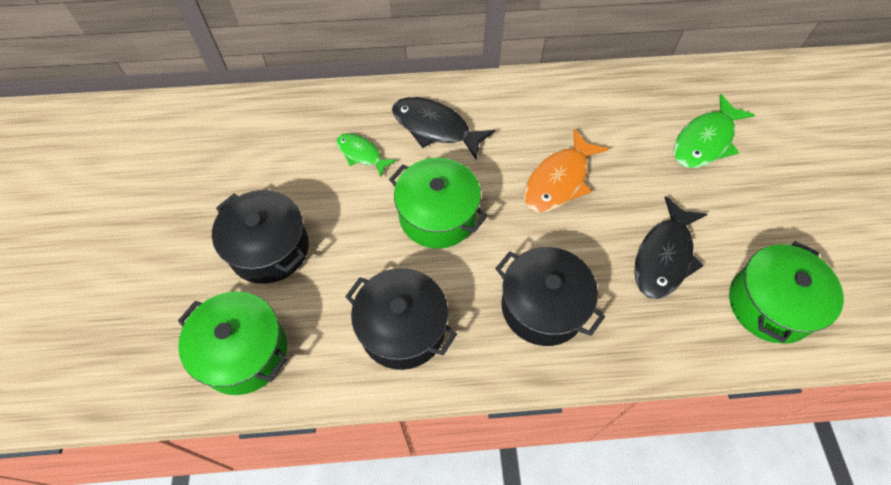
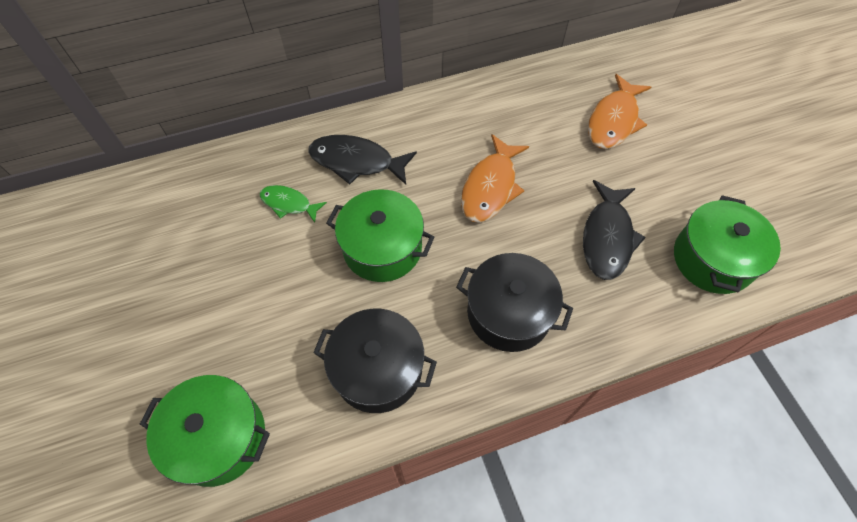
camera: 15 degrees left, 0 degrees up
black pot [212,190,309,284] -> none
green fish [674,94,755,168] -> orange fish [588,74,651,149]

